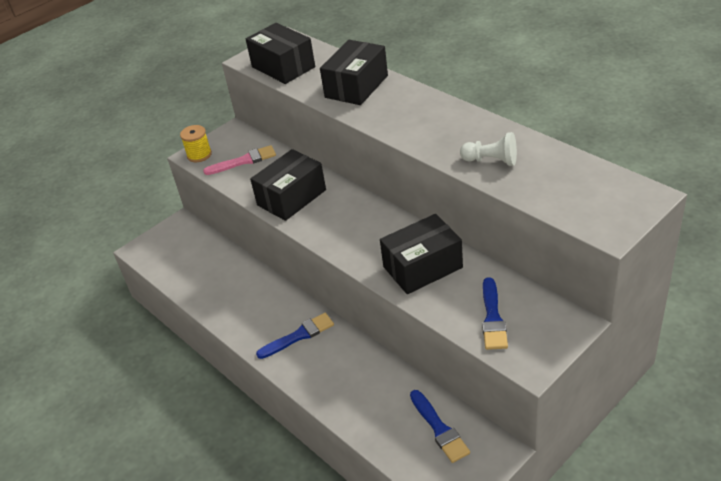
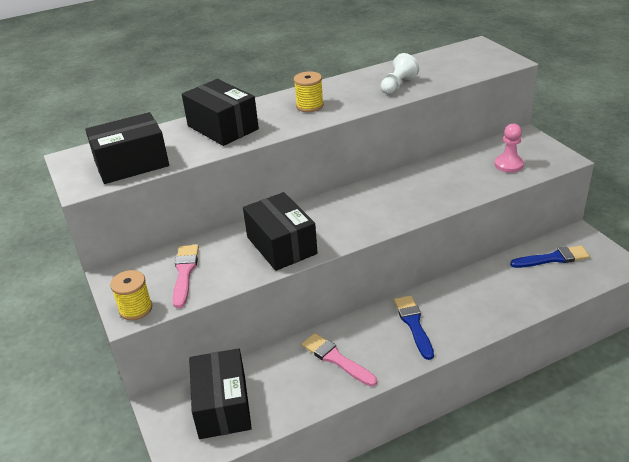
camera: 75 degrees left, 5 degrees down
black box [380,214,463,294] -> black box moved to [189,348,252,439]
blue brush [482,277,508,350] -> pink pawn [495,124,524,173]
none -> yellow spool [294,71,324,112]
none -> pink brush [302,333,377,386]

